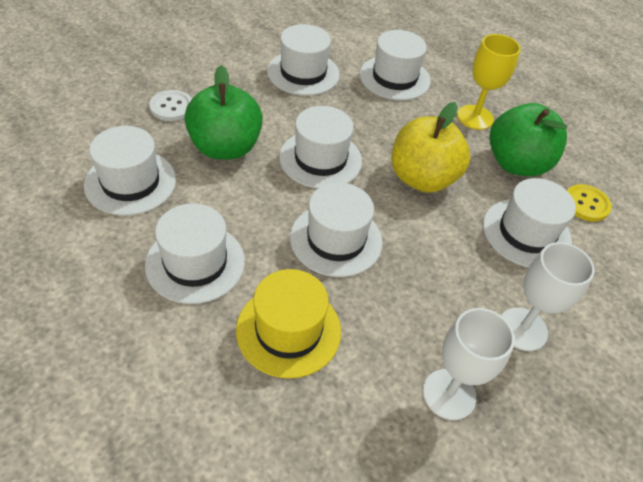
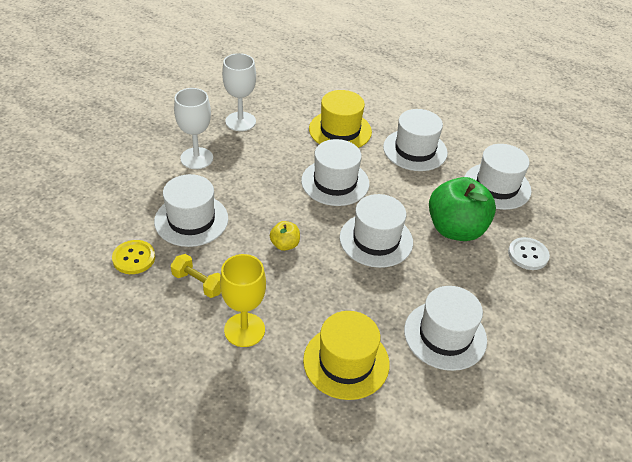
camera: 165 degrees right, 5 degrees down
white hat [360,30,431,100] -> yellow hat [303,311,390,400]
yellow apple [391,102,470,193] -> yellow apple [270,221,300,251], size x0.45
green apple [489,103,567,176] -> yellow dumbbell [171,254,221,298]

